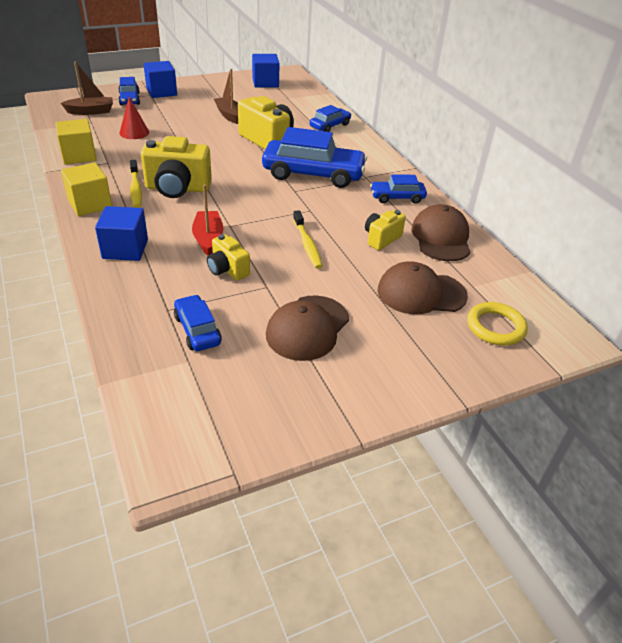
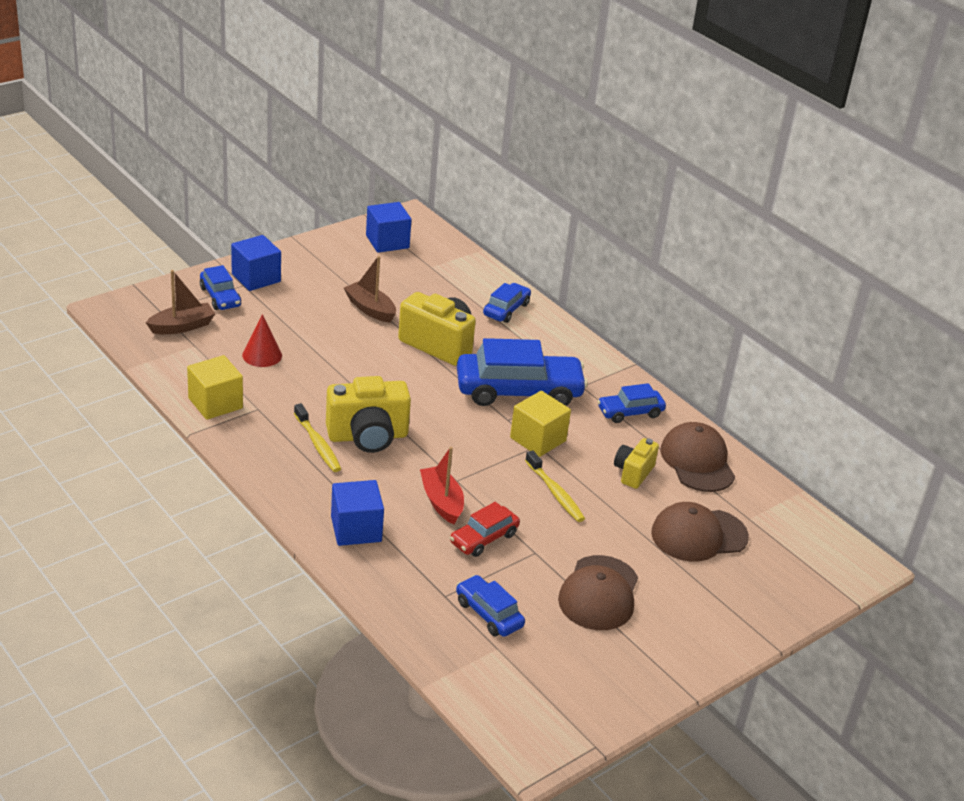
camera: 15 degrees left, 5 degrees down
yellow cube [61,162,112,216] -> yellow cube moved to [510,391,571,457]
yellow camera [207,234,250,281] -> red car [450,502,520,557]
yellow ring [467,302,528,346] -> none

